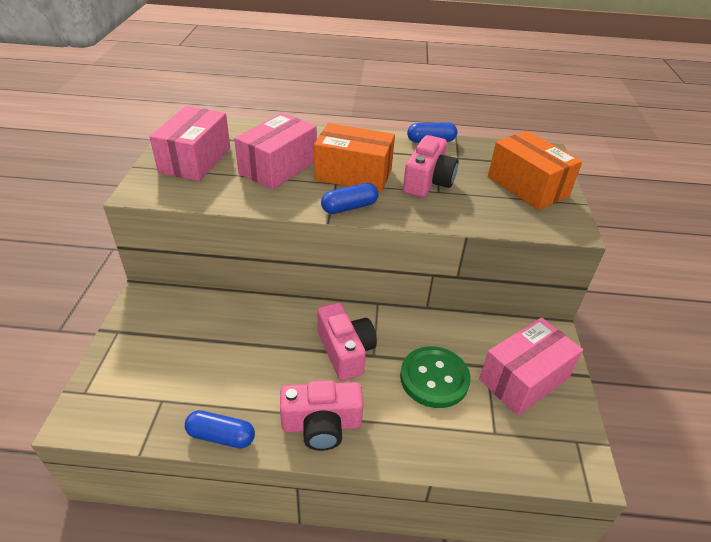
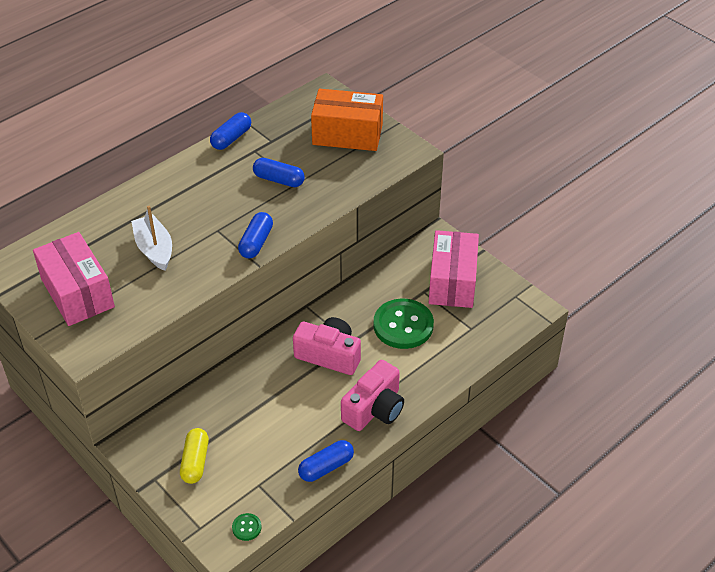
camera: 45 degrees left, 5 degrees up
pink box [234,113,317,190] -> white boat [131,206,172,271]
orange box [314,123,395,192] -> none
pink camera [403,135,459,198] -> blue capsule [253,158,305,187]
none -> yellow capsule [180,428,209,484]
none -> green button [232,513,262,541]

